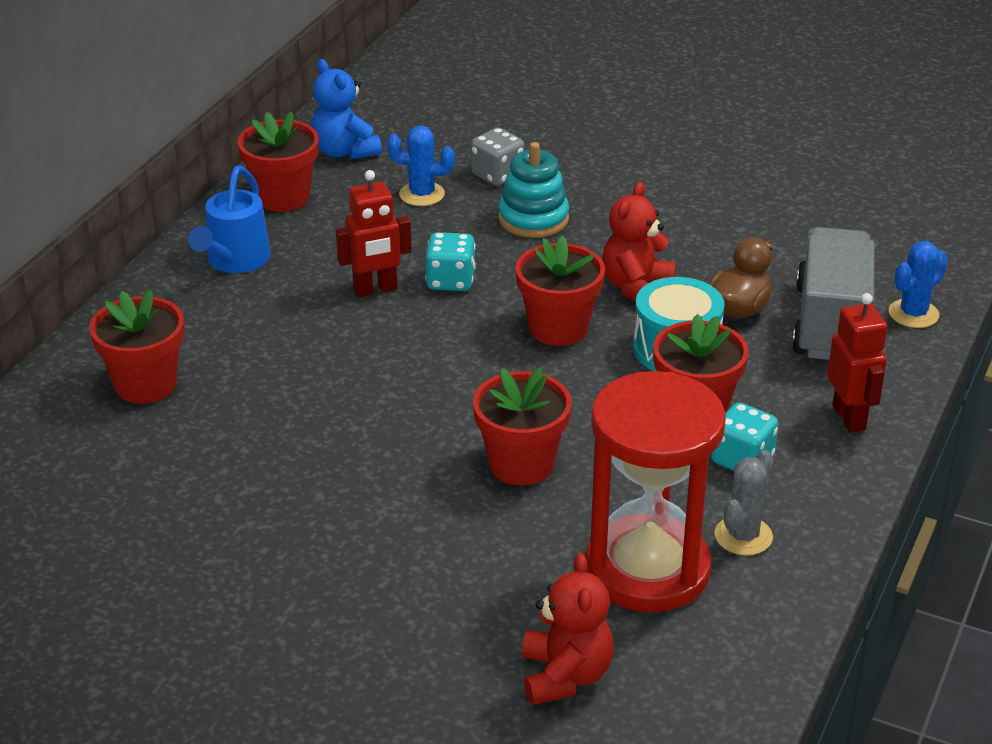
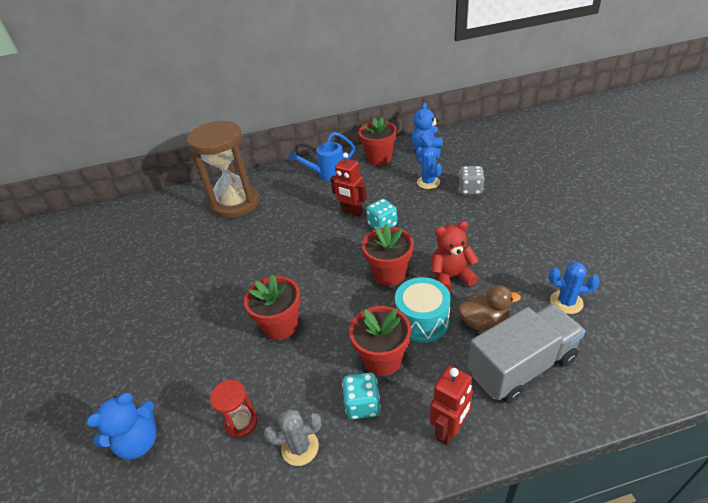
camera: 55 degrees right, 5 degrees up
red flower pot [89,289,184,404] -> brown hourglass [187,121,260,218]
turquoise stacking toy [498,142,569,238] -> none
red teddy bear [522,553,614,705] -> blue teddy bear [86,393,156,459]
red hourglass [586,371,726,612] -> red hourglass [210,380,257,438], size x0.43
blue cactus [889,241,948,328] -> blue cactus moved to [549,262,600,314]

